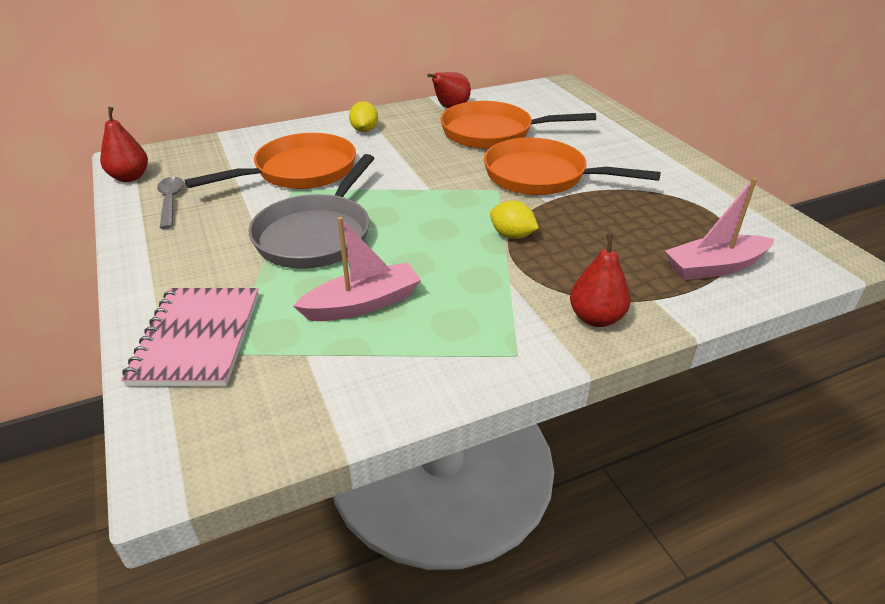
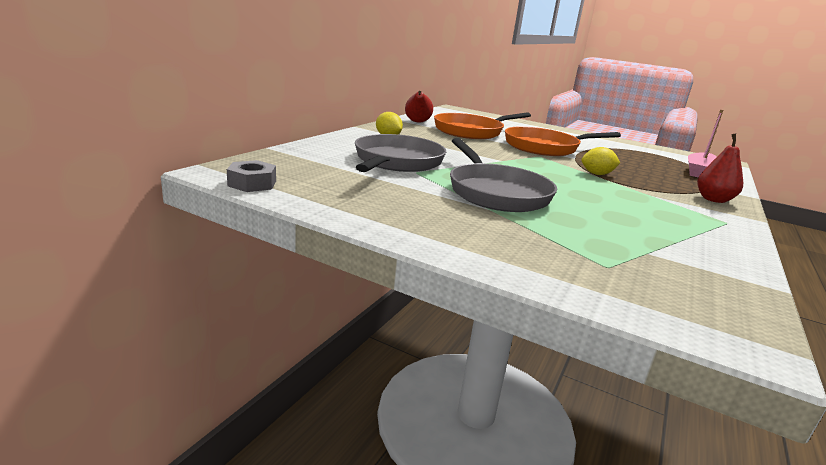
camera: 40 degrees left, 15 degrees down
red pear [100,107,148,182] -> grey nut [227,160,276,192]
pink notebook [121,288,259,387] -> none
grey spoon [157,177,184,229] -> none
orange pan [184,133,356,189] -> grey pan [355,134,446,172]
pink boat [293,217,421,321] -> none

